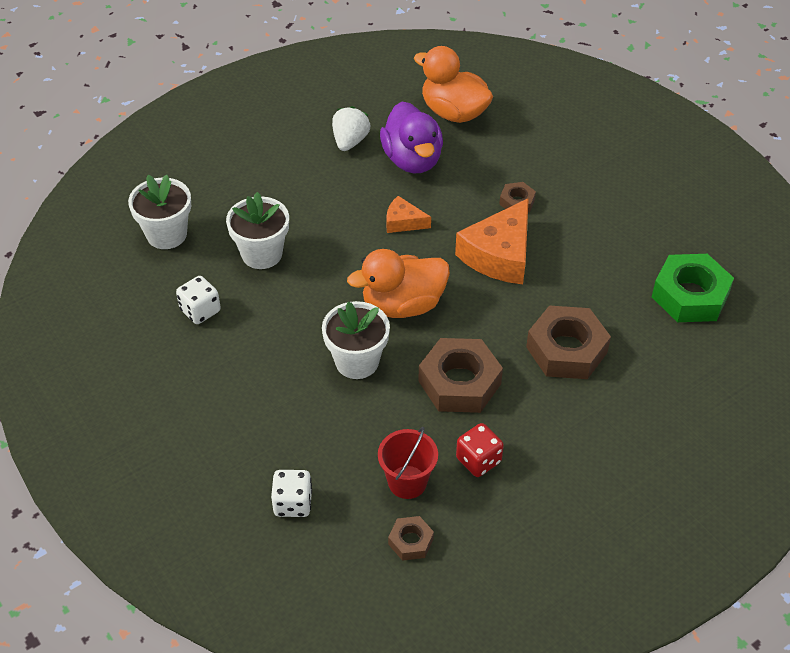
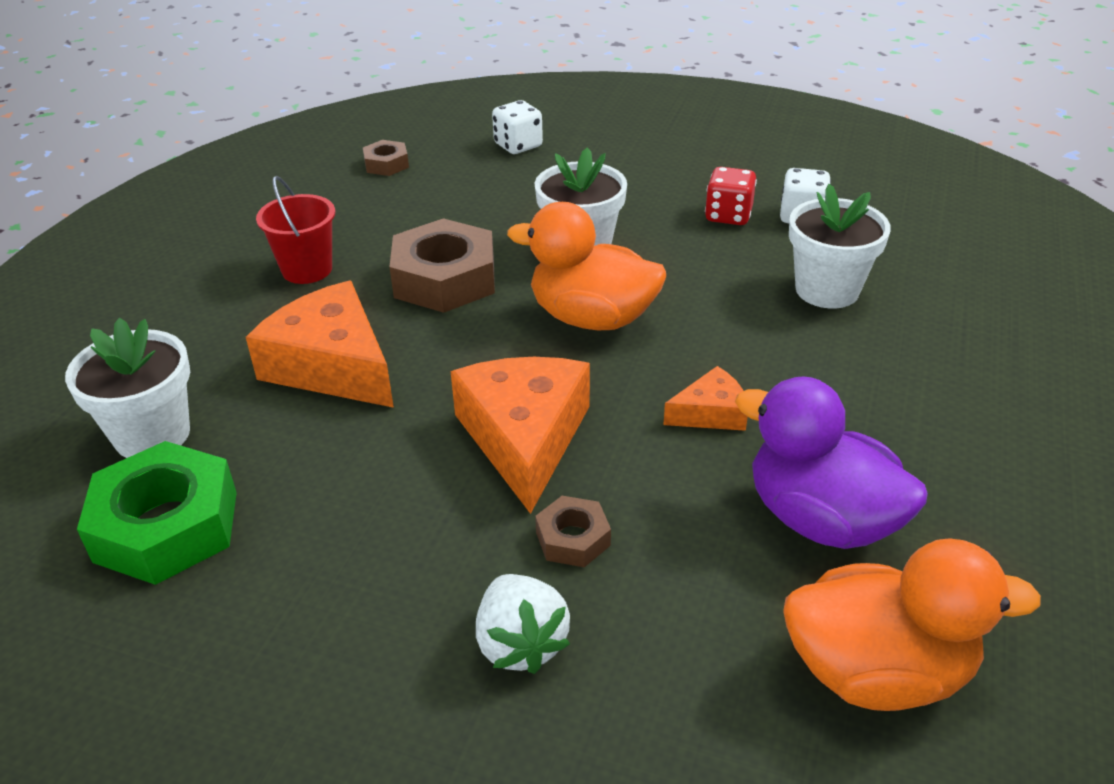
camera: 145 degrees right, 10 degrees down
white flower pot [128,175,191,249] -> white flower pot moved to [65,318,190,458]
white strawberry [332,106,370,151] -> white strawberry moved to [476,574,570,674]
orange duck [347,249,450,318] -> orange duck turned 105 degrees counterclockwise [507,202,666,330]
red bucket [378,427,438,499] -> red bucket moved to [256,176,335,284]
red dice [456,423,504,477] -> red dice moved to [705,167,757,225]
brown nut [526,305,611,379] -> orange cheese [246,281,394,408]

